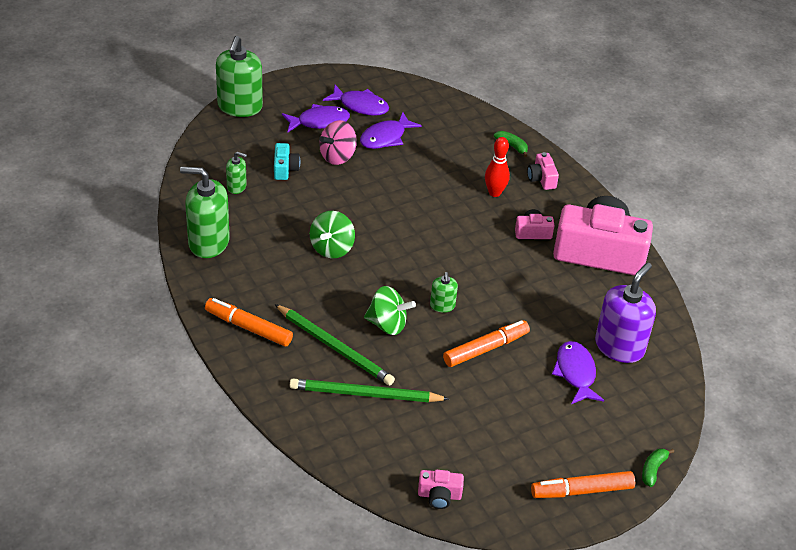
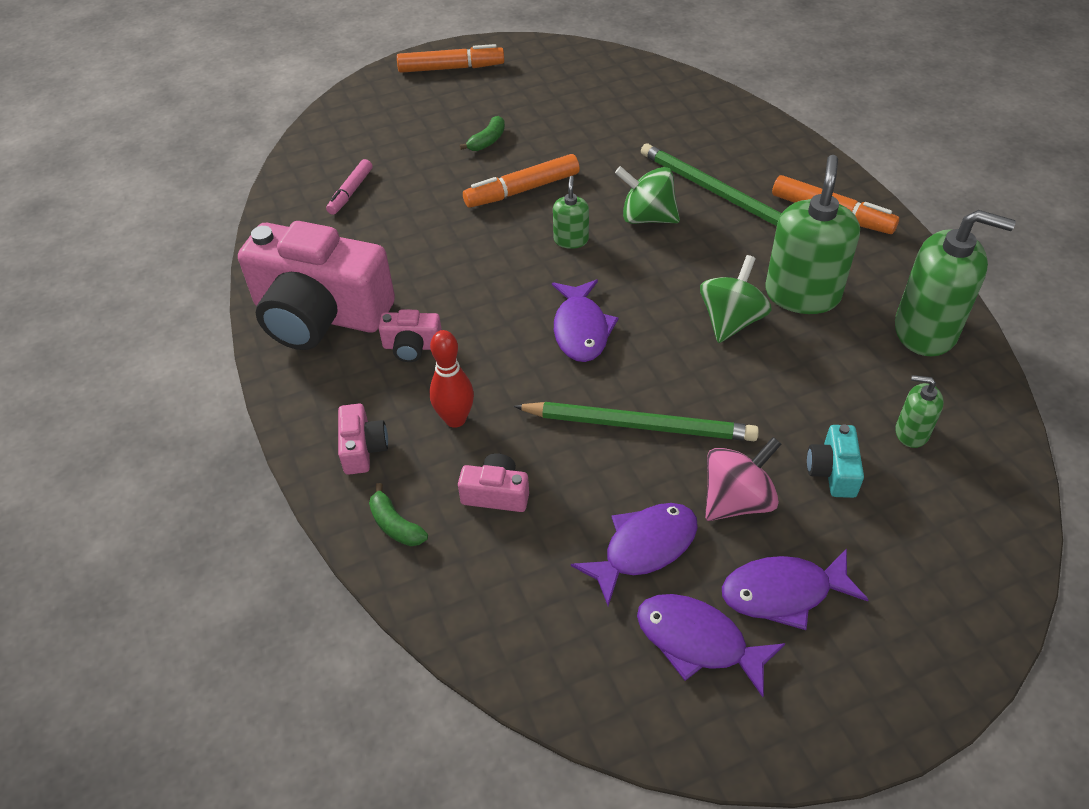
camera: 170 degrees left, 5 degrees up
green soap dispenser [216,36,263,117] -> green soap dispenser moved to [765,155,860,314]
green pencil [290,379,449,402] -> green pencil moved to [513,402,759,441]
pink camera [418,470,464,509] -> pink camera moved to [458,453,529,512]
purple fish [552,341,604,404] -> purple fish moved to [552,279,619,362]
purple soap dispenser [595,262,656,363] -> pink marker [326,159,373,215]
green banana [642,448,674,487] -> green banana moved to [459,116,505,151]

